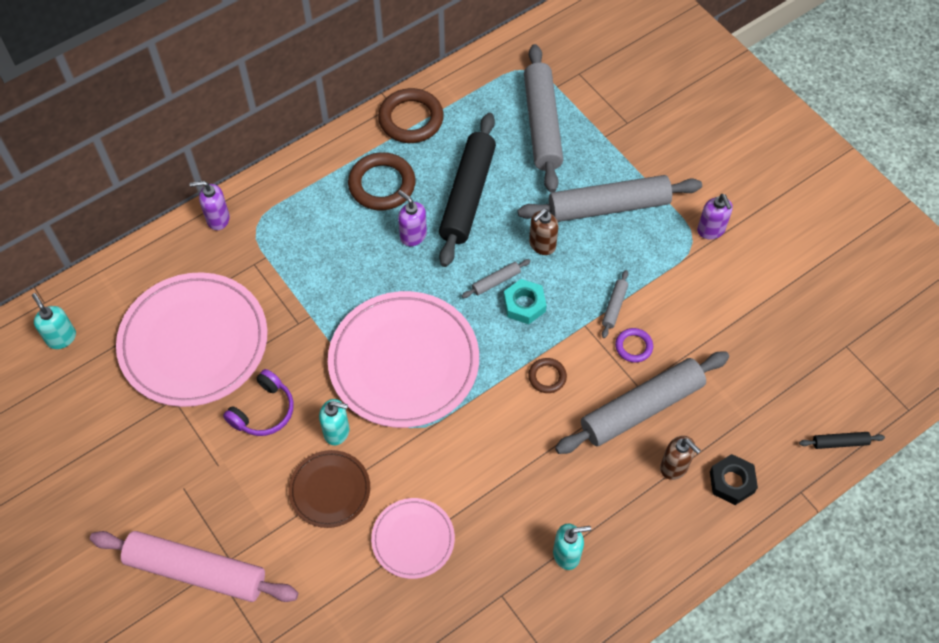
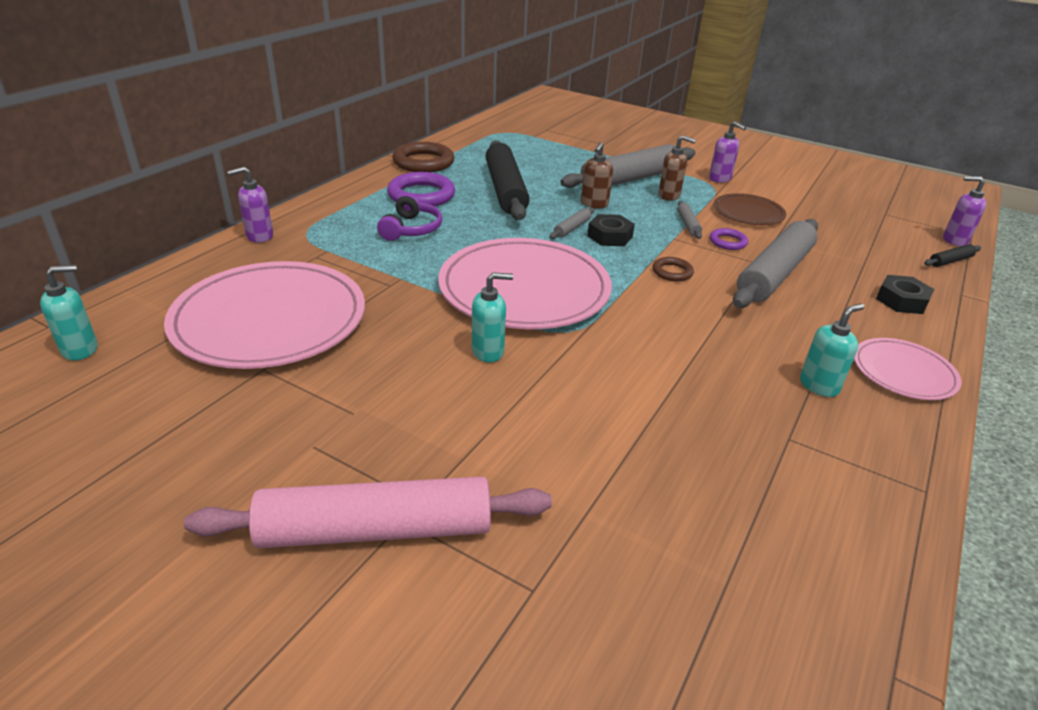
camera: 25 degrees left, 25 degrees down
turquoise soap dispenser [32,293,76,349] -> turquoise soap dispenser turned 120 degrees clockwise [40,265,98,361]
purple headphones [223,369,294,436] -> purple headphones moved to [377,194,442,241]
brown plate [288,450,370,528] -> brown plate moved to [713,193,786,225]
brown ring [348,152,416,210] -> purple ring [387,172,455,206]
pink plate [371,498,455,579] -> pink plate moved to [854,338,962,400]
purple soap dispenser [398,190,427,246] -> purple soap dispenser moved to [943,176,986,246]
turquoise nut [504,279,547,324] -> black nut [587,214,635,246]
grey rolling pin [524,44,563,193] -> none
brown soap dispenser [660,436,701,480] -> brown soap dispenser moved to [658,135,696,201]

